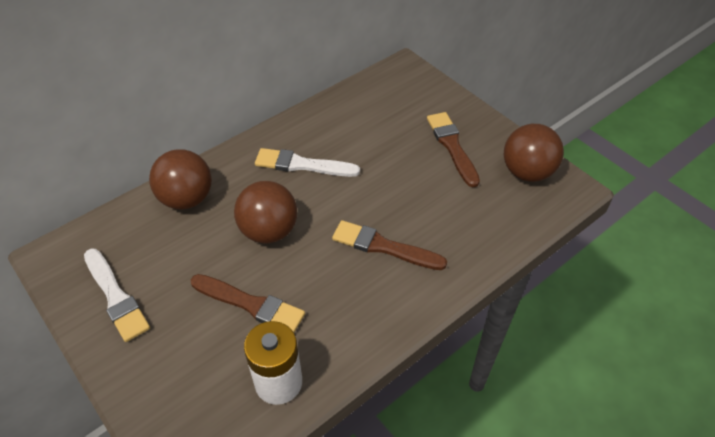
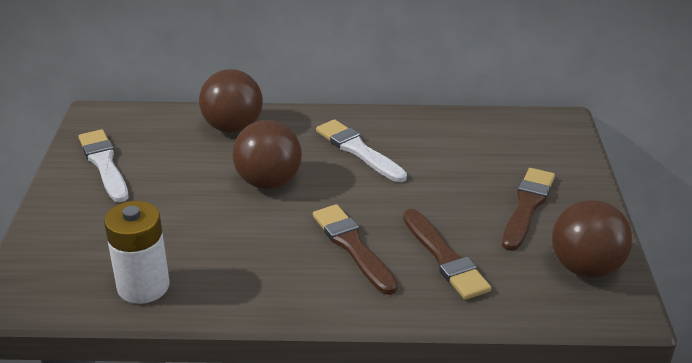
camera: 40 degrees right, 15 degrees down
white brush [84,249,150,342] -> white brush turned 150 degrees clockwise [78,129,128,203]
brown brush [191,274,305,332] -> brown brush moved to [403,209,491,300]

